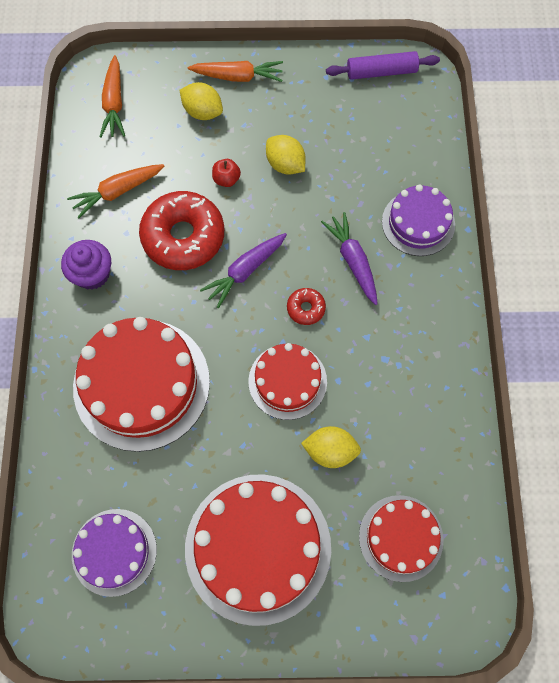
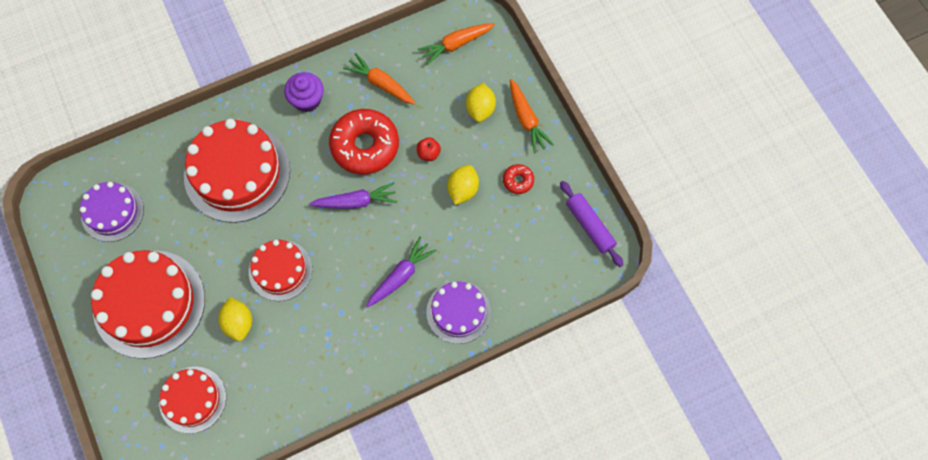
camera: 65 degrees right, 0 degrees up
purple carrot [200,233,287,308] -> purple carrot turned 150 degrees clockwise [309,182,397,209]
red donut [287,288,326,325] -> red donut moved to [503,164,534,194]

